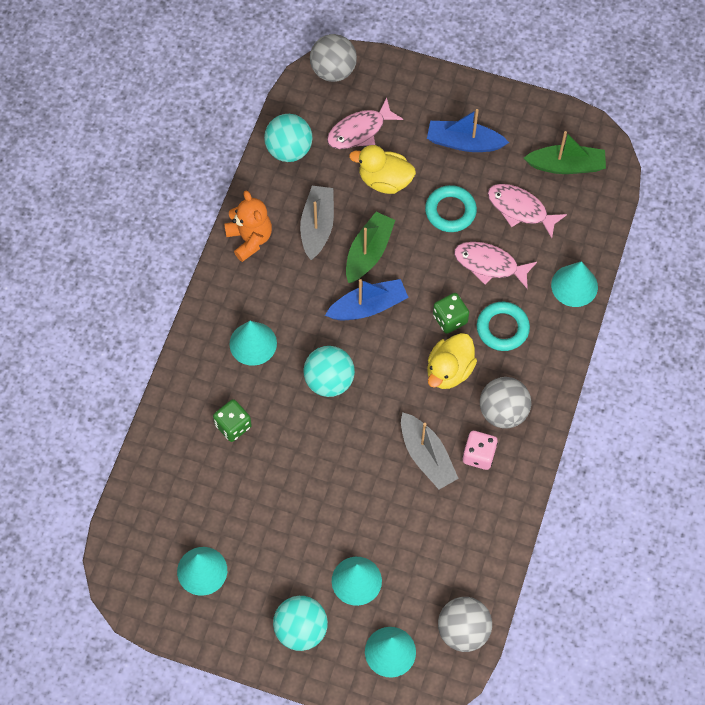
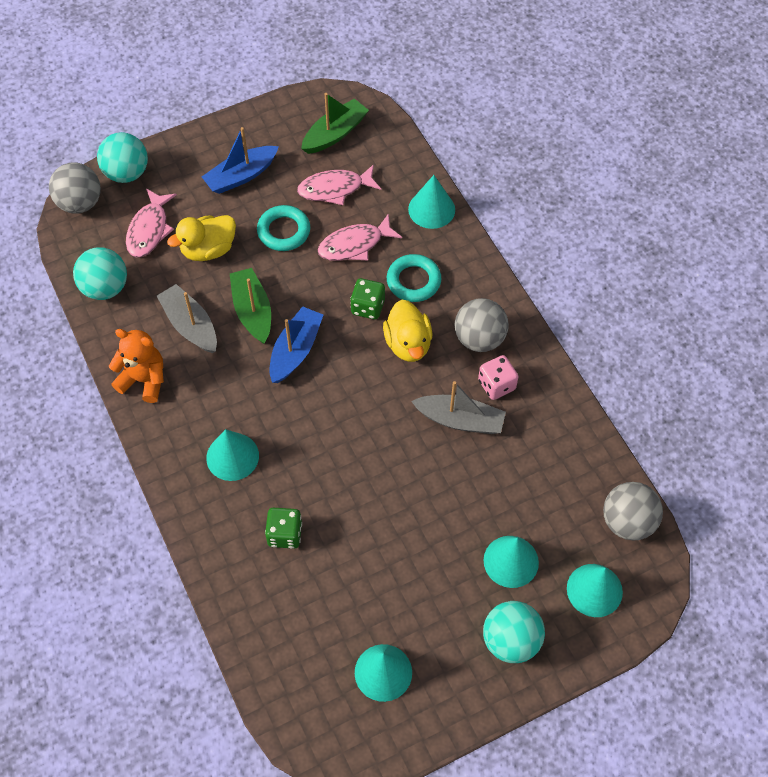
camera: 45 degrees left, 5 degrees down
turquoise ball [303,346,355,397] -> turquoise ball moved to [97,132,148,183]

